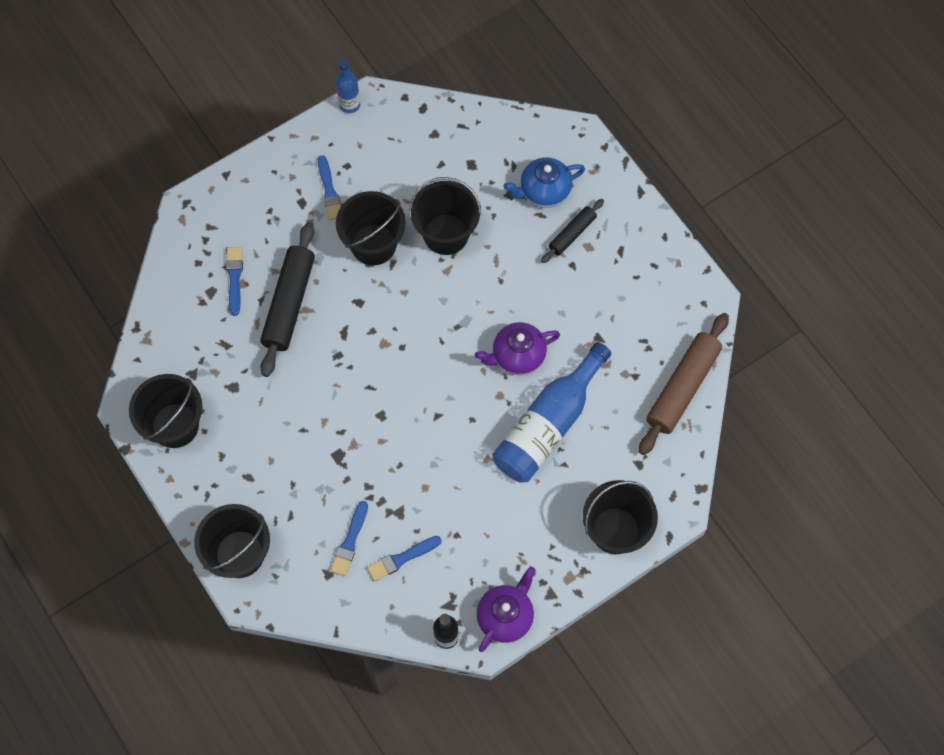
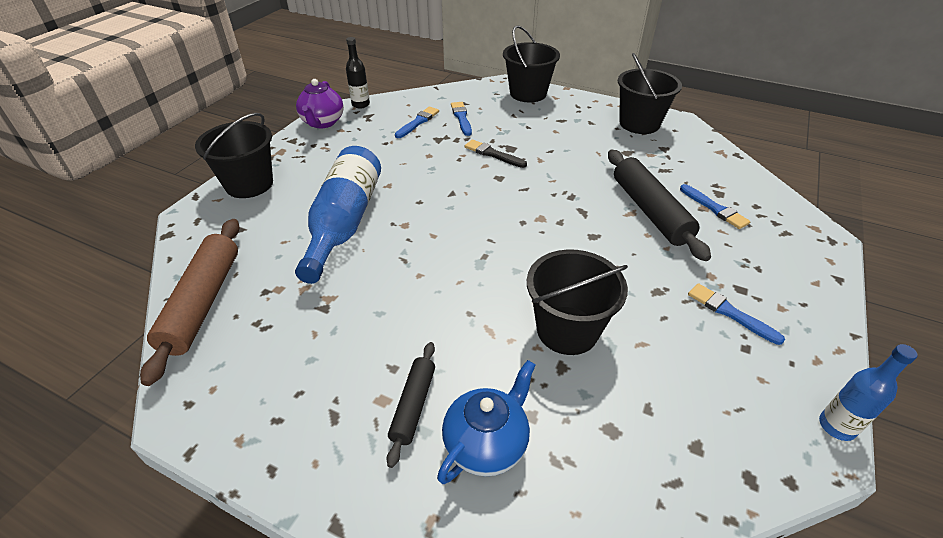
camera: 150 degrees right, 25 degrees down
black bucket [336,191,406,265] -> none
purple teapot [475,322,560,375] -> none
none -> black brush [465,140,527,168]

